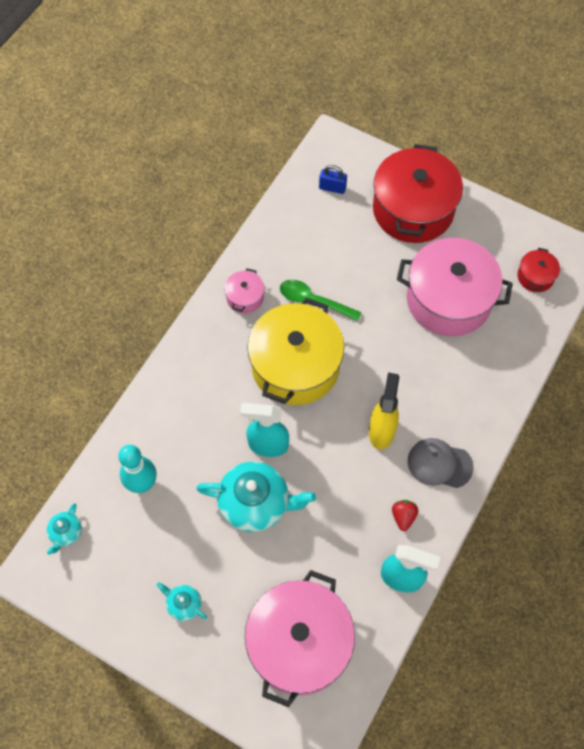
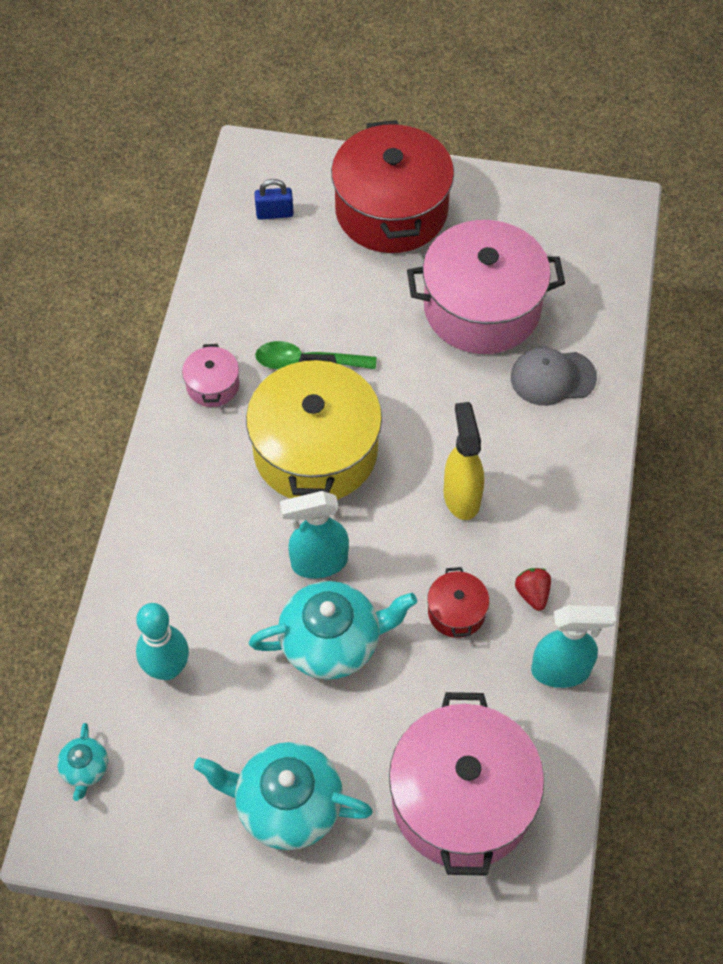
camera: 20 degrees left, 5 degrees down
turquoise teapot [156,582,207,621] -> turquoise teapot [194,742,373,850], size x2.08
grey cap [408,438,474,488] -> grey cap moved to [511,347,597,406]
red pot [517,248,560,292] -> red pot moved to [427,567,489,638]

